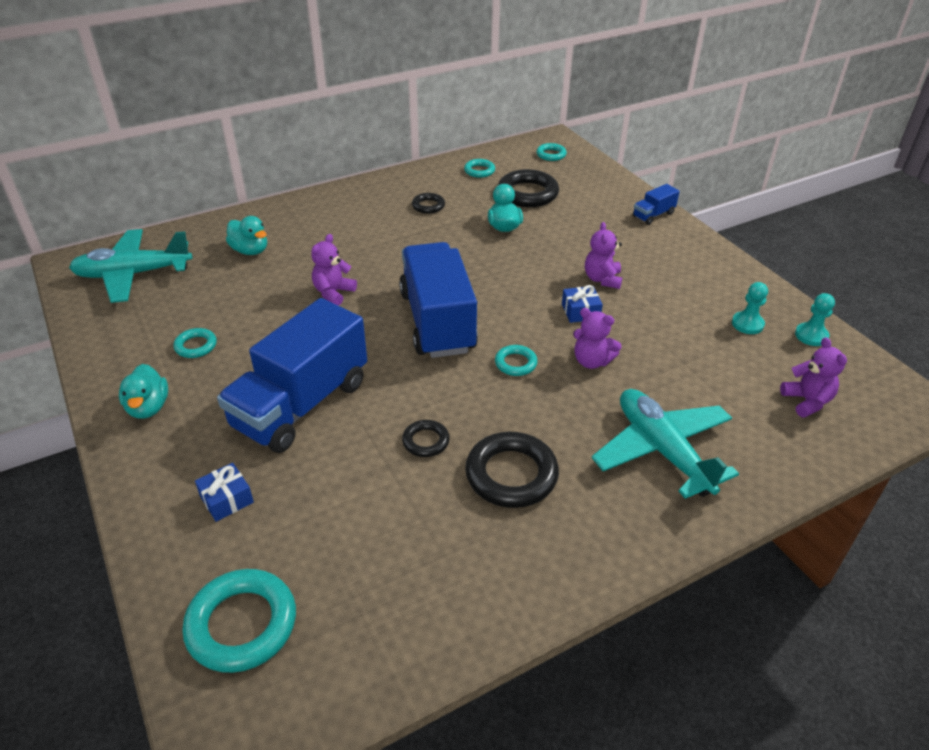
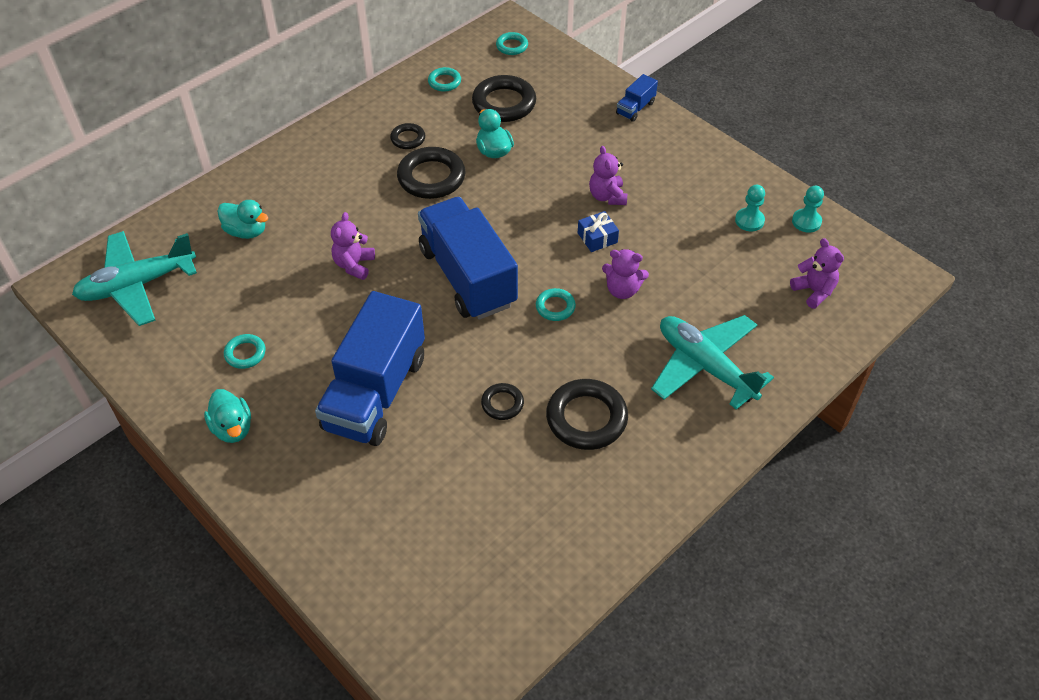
camera: 15 degrees left, 10 degrees up
turquoise ring [182,569,296,673] -> none
blue gift [195,463,254,522] -> none
none -> black ring [397,147,466,199]

